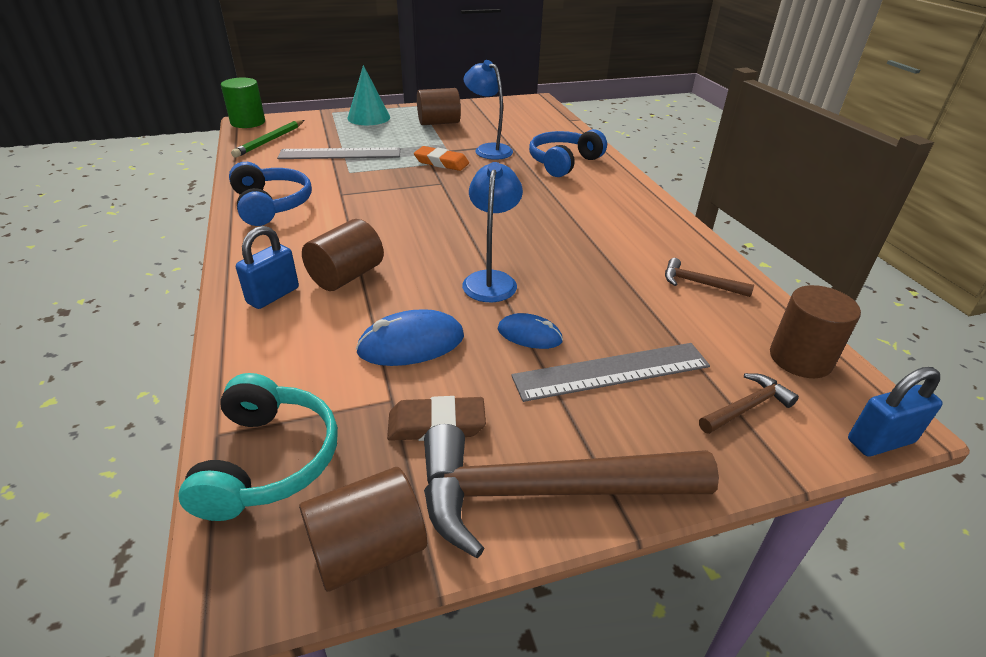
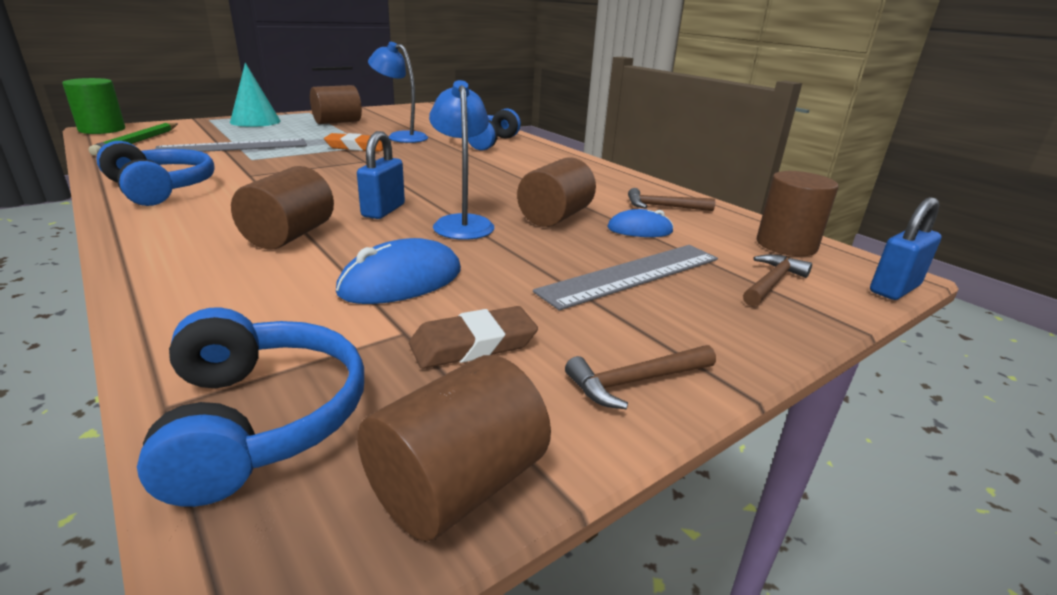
camera: 20 degrees left, 10 degrees down
turquoise headphones [178,373,338,521] -> blue headphones [137,307,364,507]
blue padlock [236,226,299,309] -> blue padlock moved to [357,131,405,219]
brown hammer [424,424,719,558] -> brown hammer [565,345,716,409], size x0.45
blue mouse [498,313,563,349] -> blue mouse moved to [607,209,674,237]
none -> brown cylinder [517,157,596,227]

